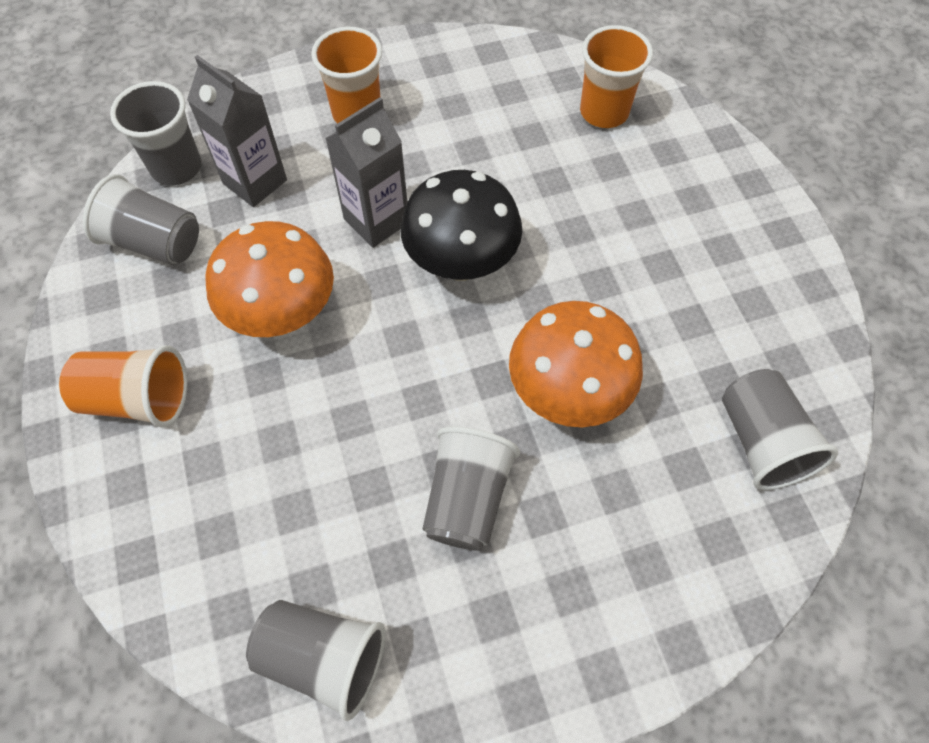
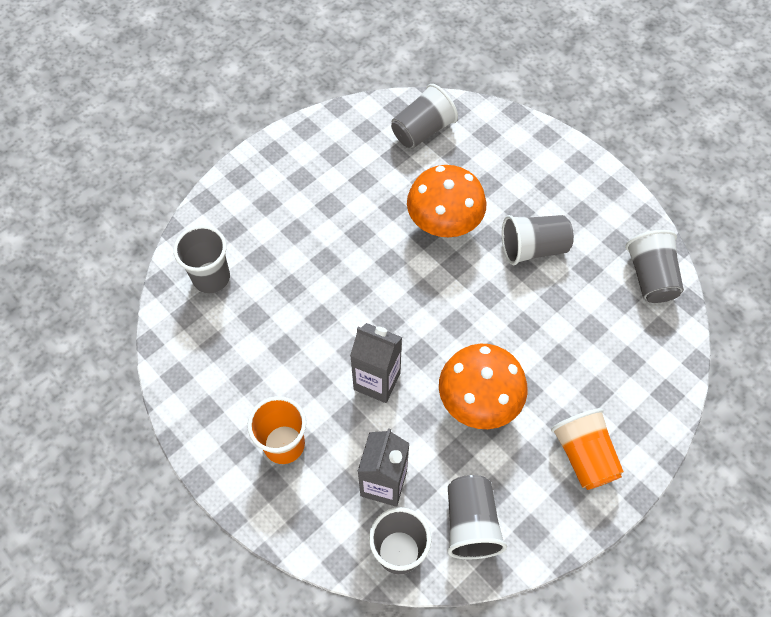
camera: 115 degrees left, 0 degrees up
black mushroom [400,170,522,281] -> none
orange cup [580,25,653,128] -> grey cup [173,225,230,293]

